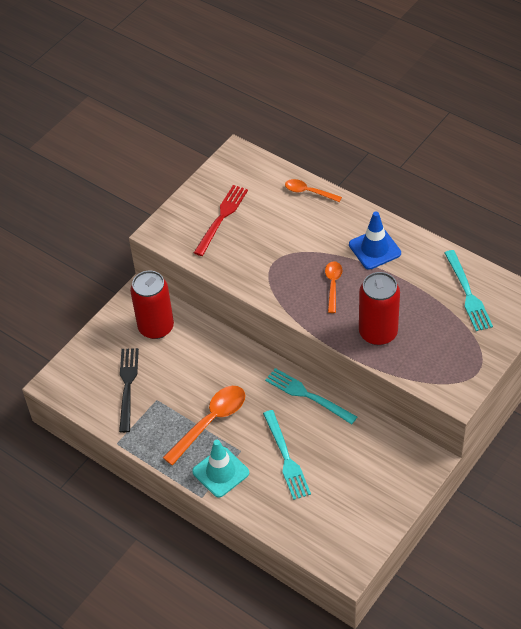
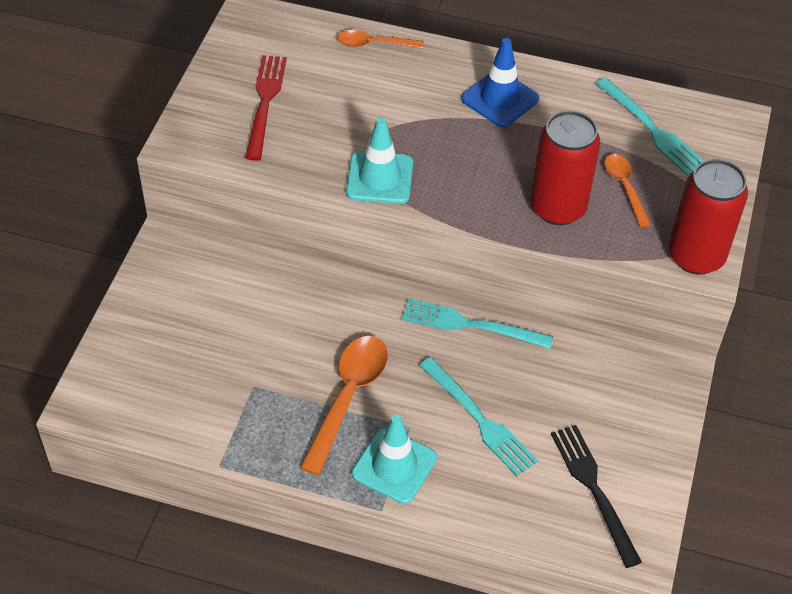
camera: 25 degrees left, 0 degrees up
black fork [119,348,139,433] -> black fork moved to [551,425,642,568]
red can [130,271,174,339] -> red can moved to [669,159,748,275]
orange spoon [325,261,342,313] -> orange spoon moved to [605,154,651,227]
none -> turquoise traffic cone [346,117,413,204]

